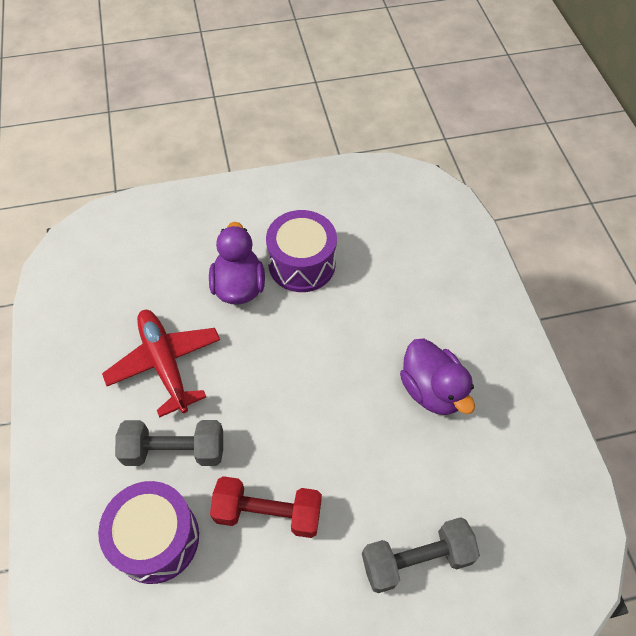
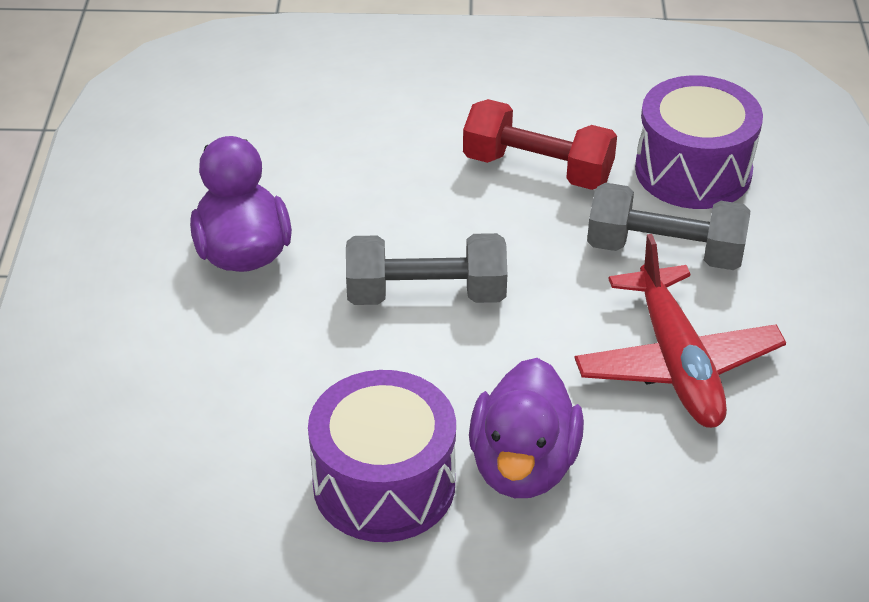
camera: 165 degrees left, 15 degrees down
grey dumbbell [362,517,480,593] -> grey dumbbell moved to [346,233,507,305]

